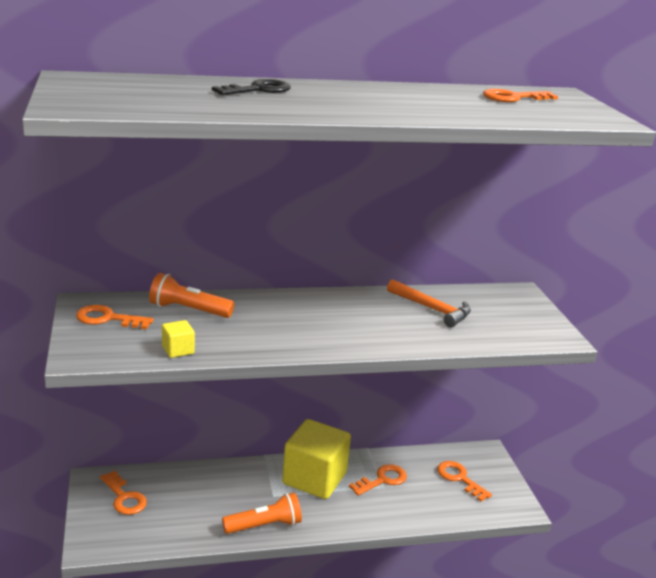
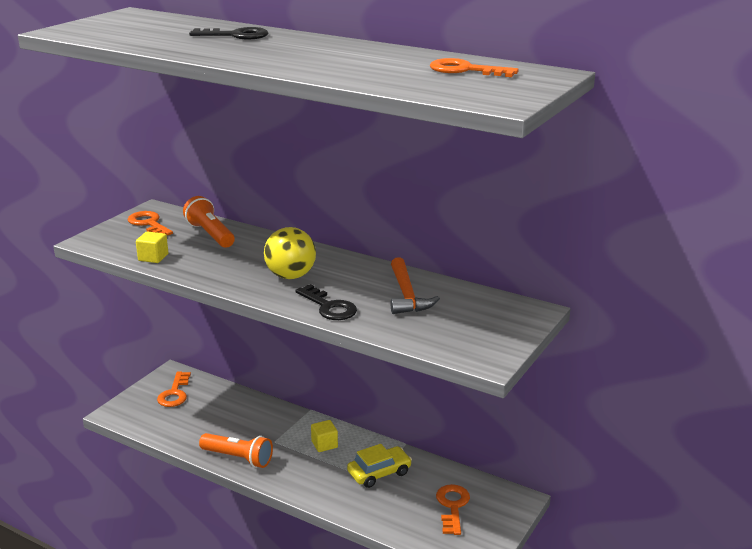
camera: 45 degrees right, 0 degrees up
yellow cube [282,419,351,499] -> yellow cube [311,420,338,452], size x0.41
orange key [349,464,407,496] -> yellow car [347,444,412,488]
none -> yellow ball [264,227,316,279]
none -> black key [295,284,357,320]

